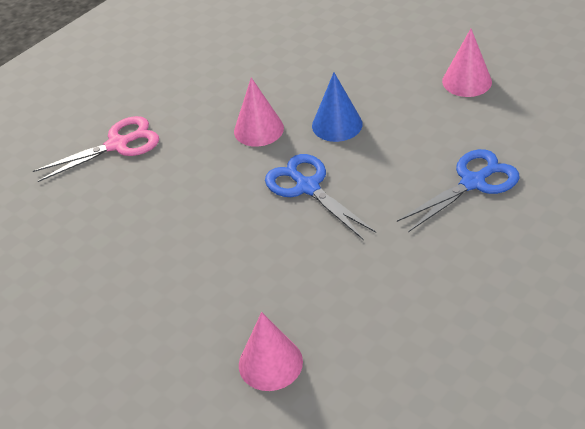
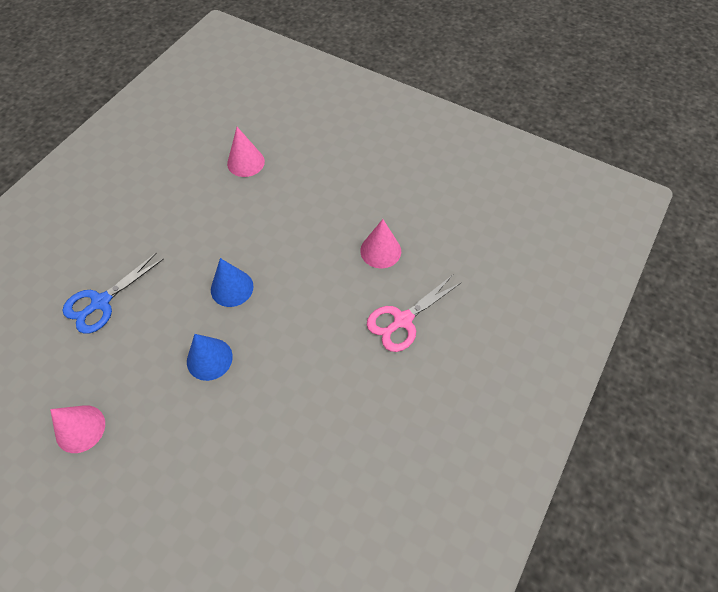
camera: 165 degrees right, 15 degrees up
pink cone [234,77,284,147] -> pink cone moved to [360,219,401,268]
blue scissors [265,154,376,239] -> blue cone [211,258,254,307]

